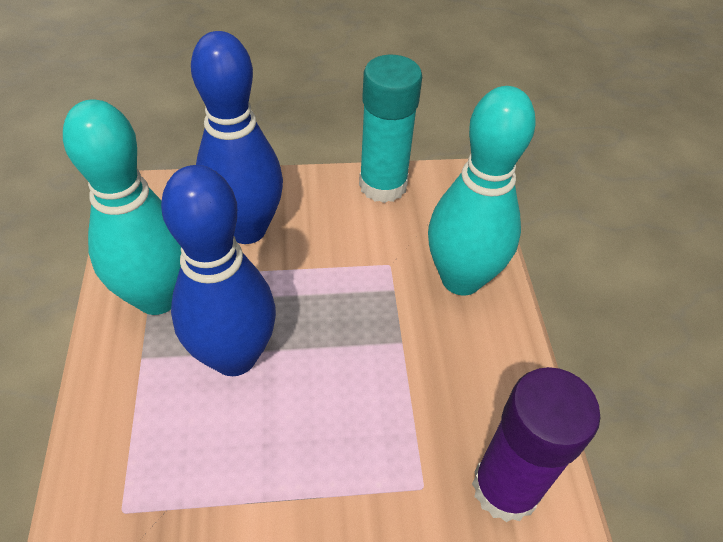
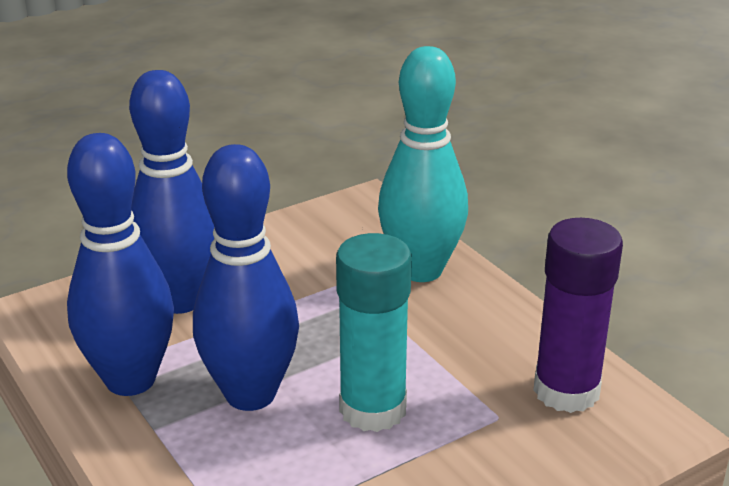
camera: 25 degrees left, 20 degrees down
turquoise bowling pin [63,99,181,315] -> blue bowling pin [67,133,174,396]
turquoise glue stick [359,55,422,203] -> turquoise glue stick moved to [336,233,412,432]

